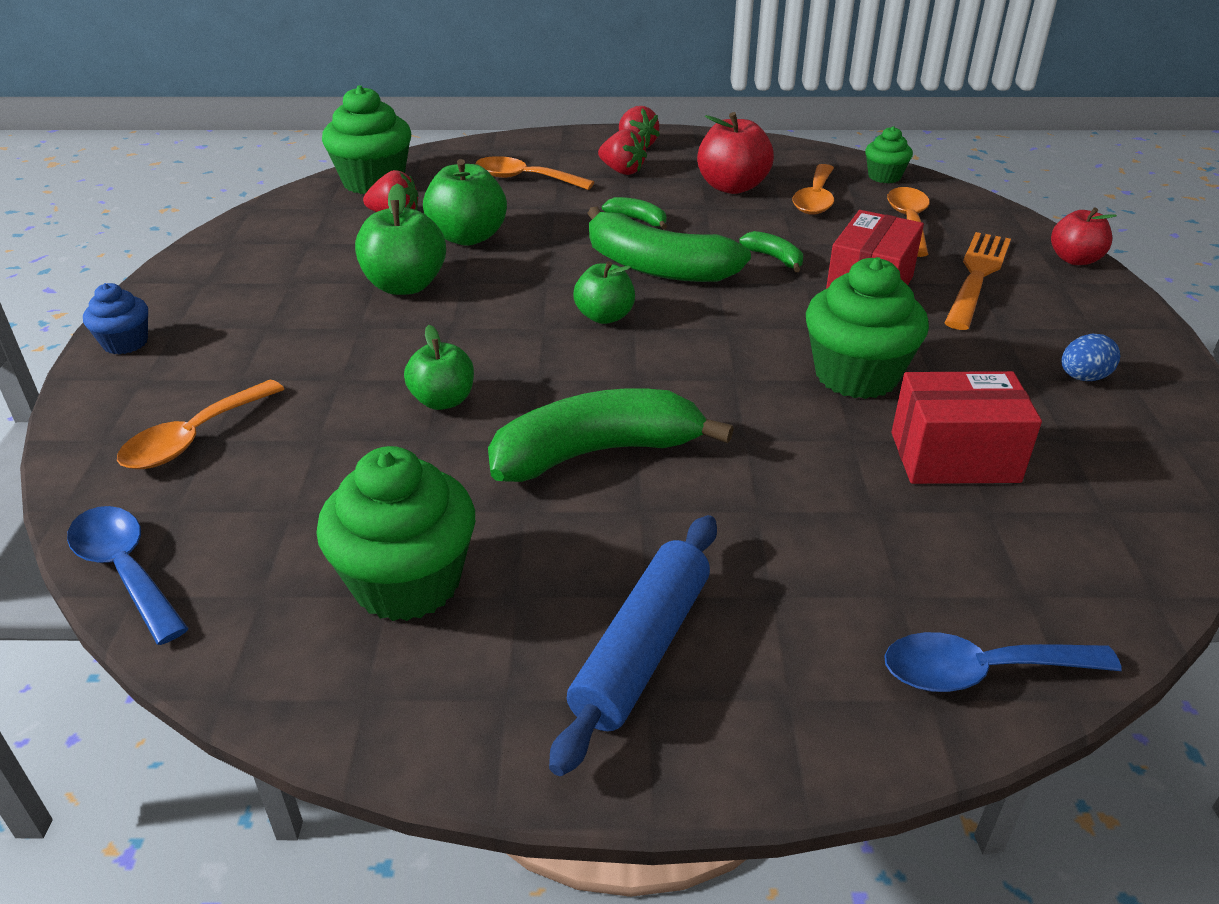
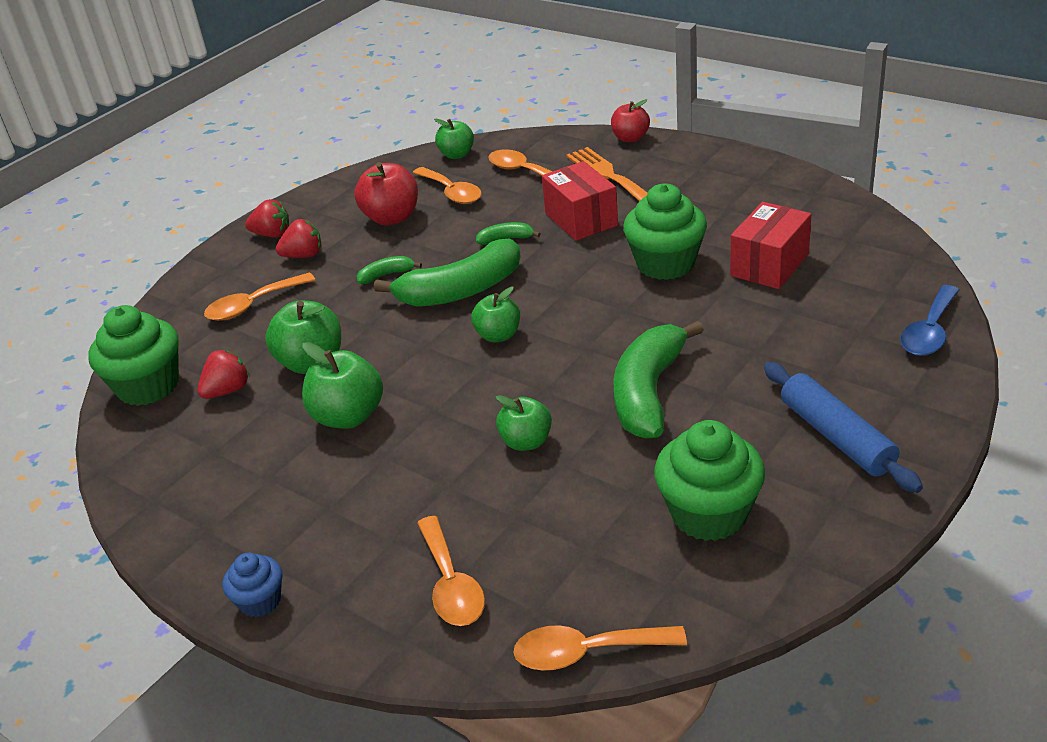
camera: 50 degrees left, 0 degrees up
blue spoon [67,506,189,645] -> orange spoon [513,625,687,670]
green cupcake [865,126,913,183] -> green apple [434,119,474,159]
blue egg [1061,334,1120,381] -> none

